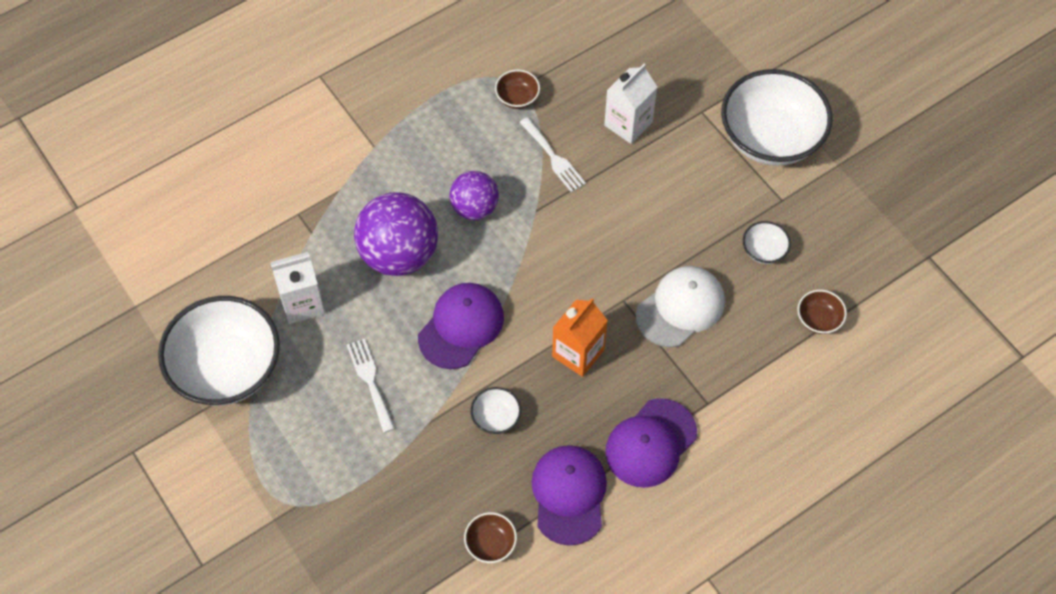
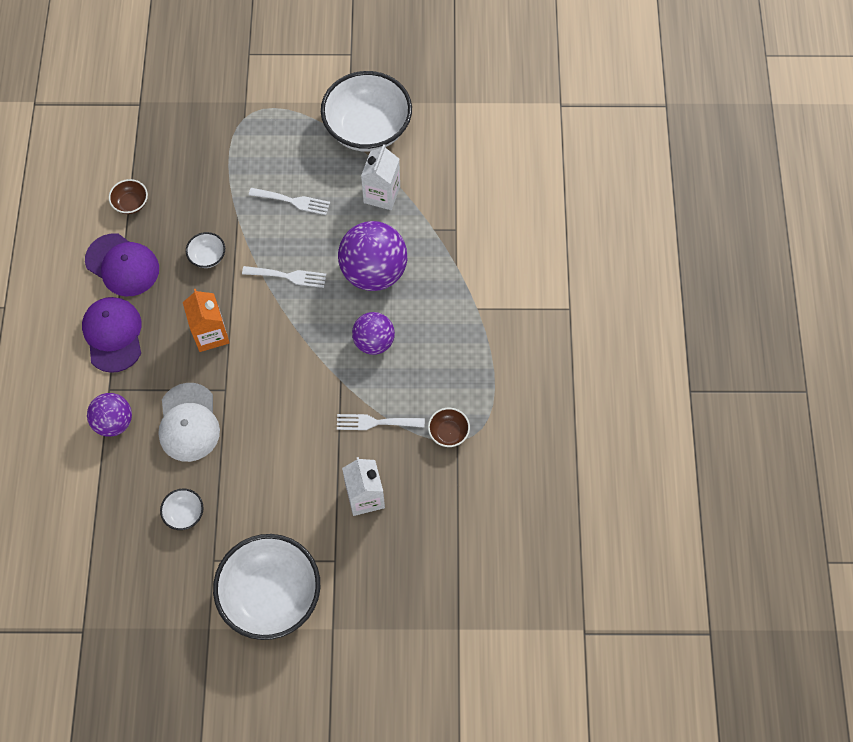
camera: 125 degrees right, 5 degrees up
purple cap [418,283,504,369] -> white fork [242,266,326,288]
brown bowl [797,290,847,334] -> none
none -> purple ball [87,393,132,437]

